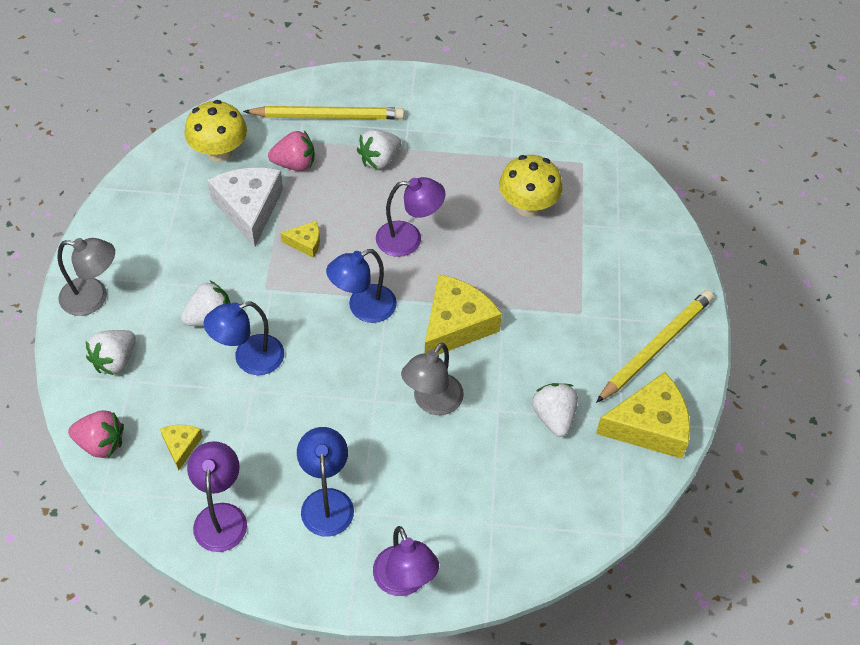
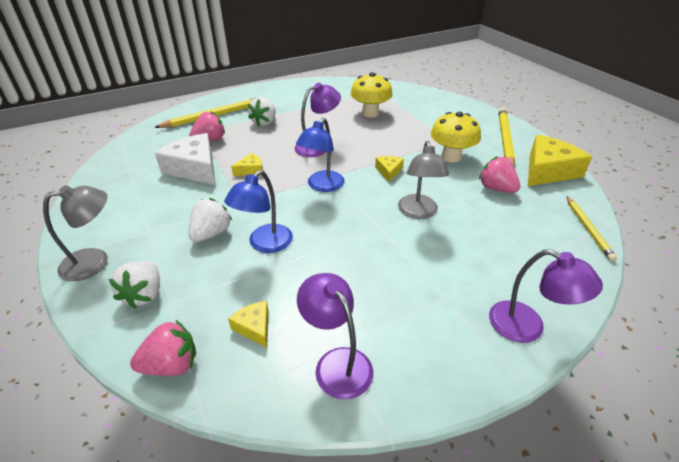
camera: 30 degrees left, 15 degrees down
yellow mushroom [184,100,247,162] -> yellow mushroom moved to [431,112,481,162]
blue lamp [297,427,354,537] -> none
yellow cheese [425,274,502,354] -> yellow cheese [375,156,404,182], size x0.48
white strawberry [532,383,578,437] -> pink strawberry [479,156,520,193]
none -> yellow pencil [567,196,617,261]

